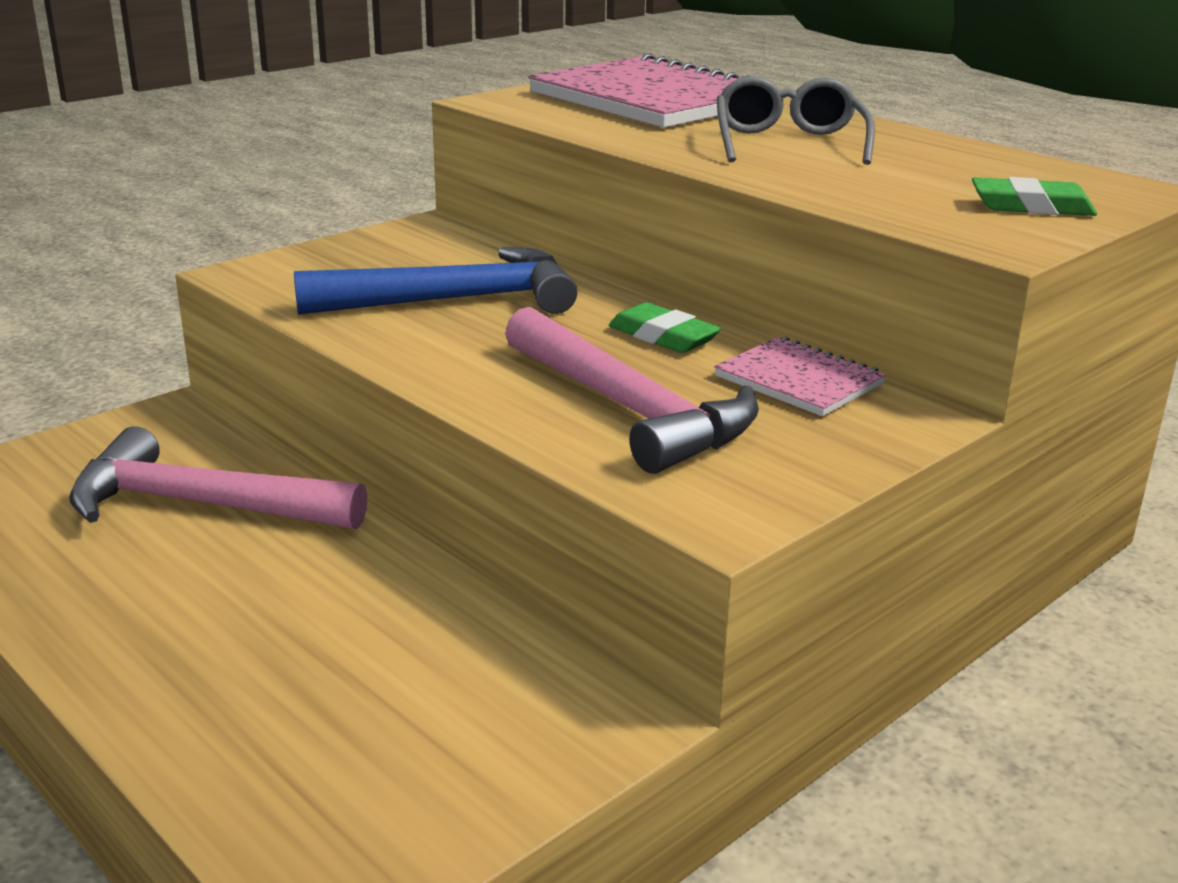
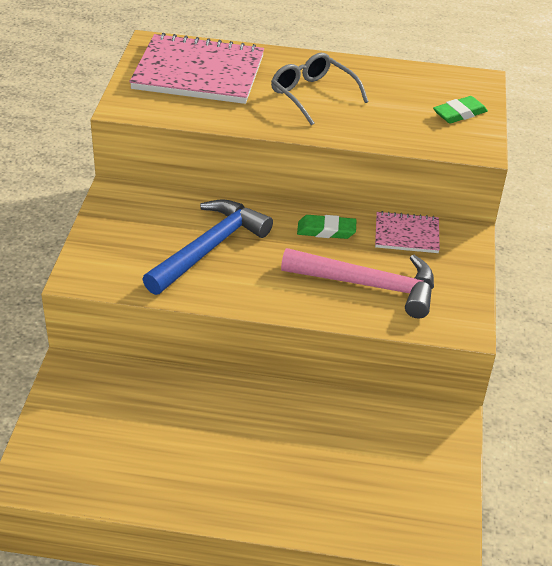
camera: 40 degrees left, 15 degrees up
pink hammer [69,426,367,529] -> none

